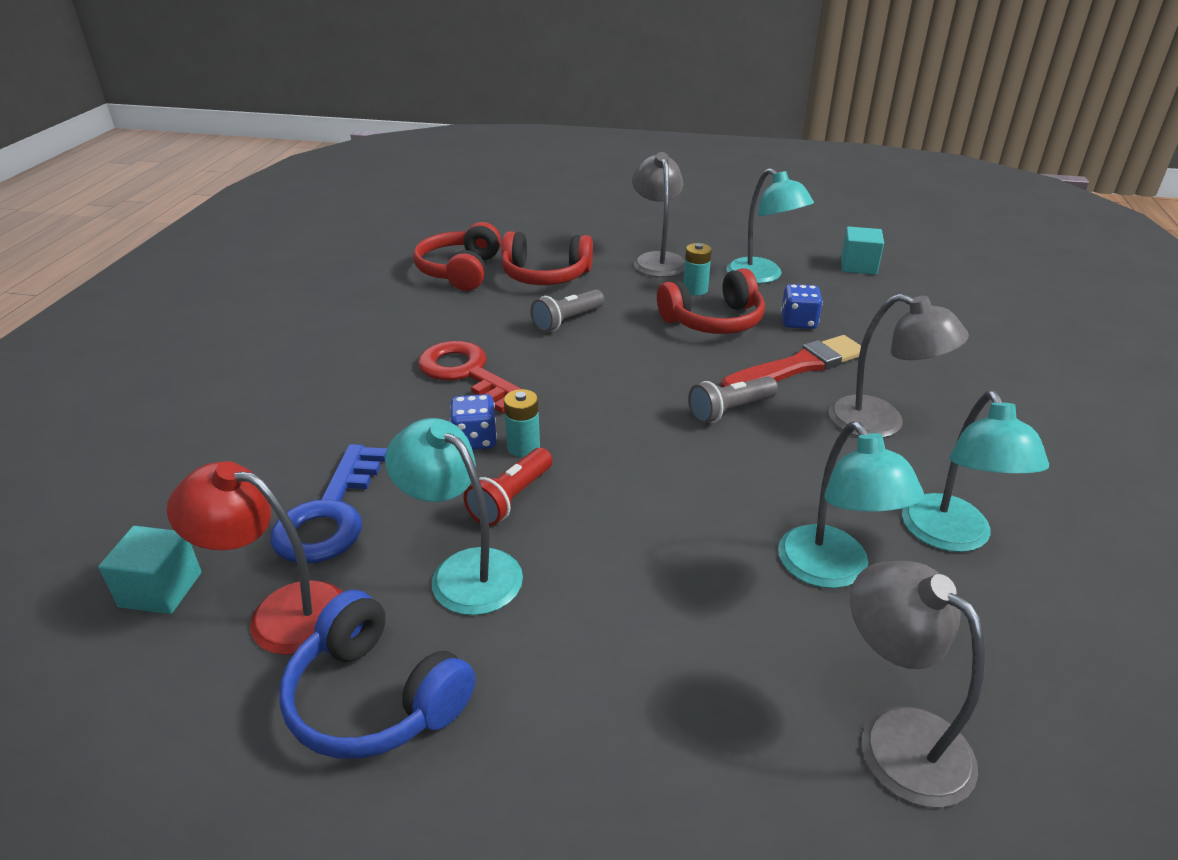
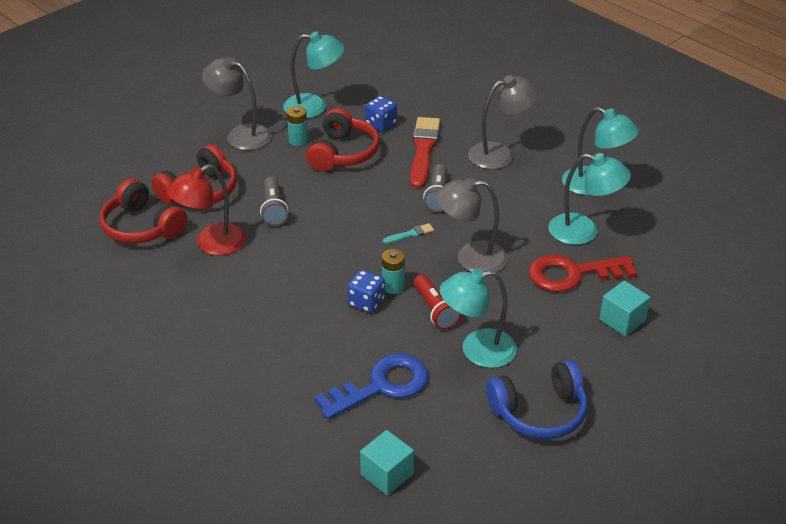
camera: 55 degrees left, 5 degrees up
red lamp [167,461,342,655] -> red lamp moved to [167,164,246,255]
blue key [270,444,387,563] -> blue key turned 75 degrees counterclockwise [314,353,429,420]
red key [418,341,521,413] -> red key moved to [529,254,637,292]
turquoise cube [841,226,884,275] -> turquoise cube moved to [599,281,651,336]
grey lamp [850,561,985,808] -> grey lamp moved to [436,177,508,272]
none -> turquoise brush [383,223,434,244]

